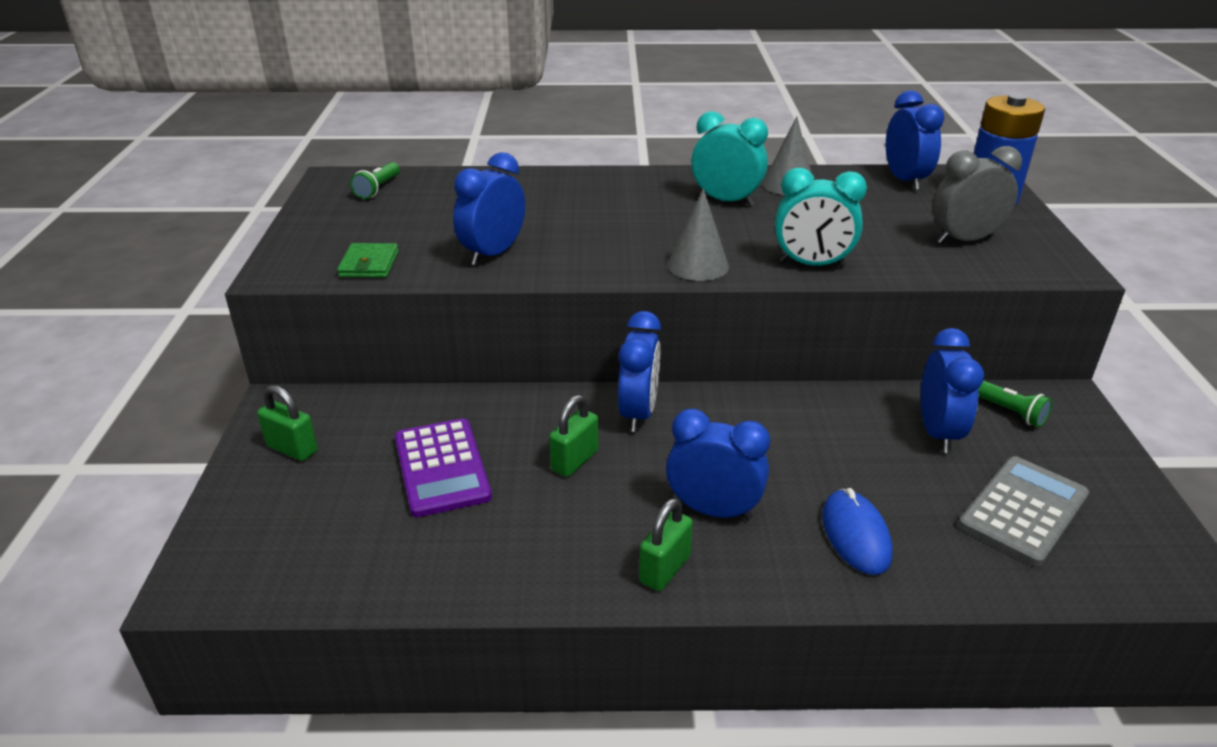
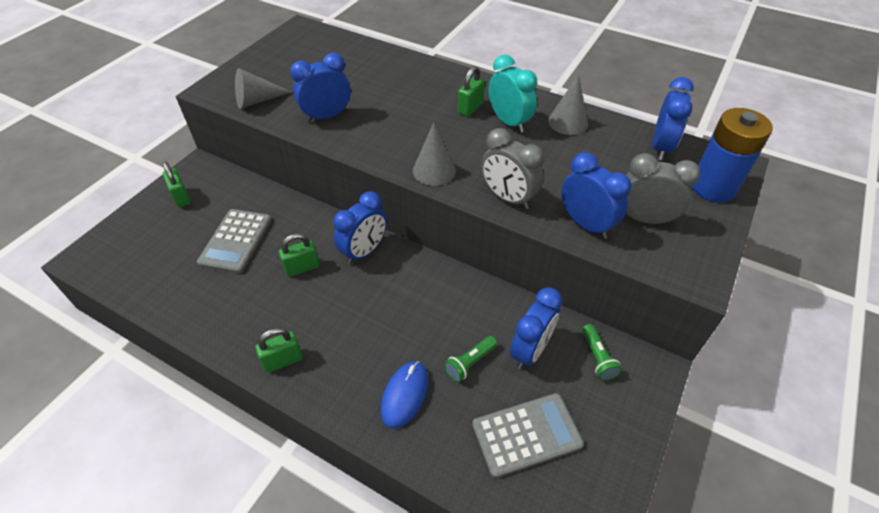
camera: 30 degrees right, 15 degrees up
green wallet [337,243,399,278] -> grey cone [235,68,291,109]
green flashlight [350,162,400,199] -> green flashlight moved to [444,336,497,382]
purple calculator [395,418,492,517] -> grey calculator [197,209,271,274]
blue clock [666,408,770,520] -> blue clock moved to [561,152,632,239]
turquoise clock [775,168,867,268] -> grey clock [481,128,544,209]
none -> green padlock [458,66,485,117]

